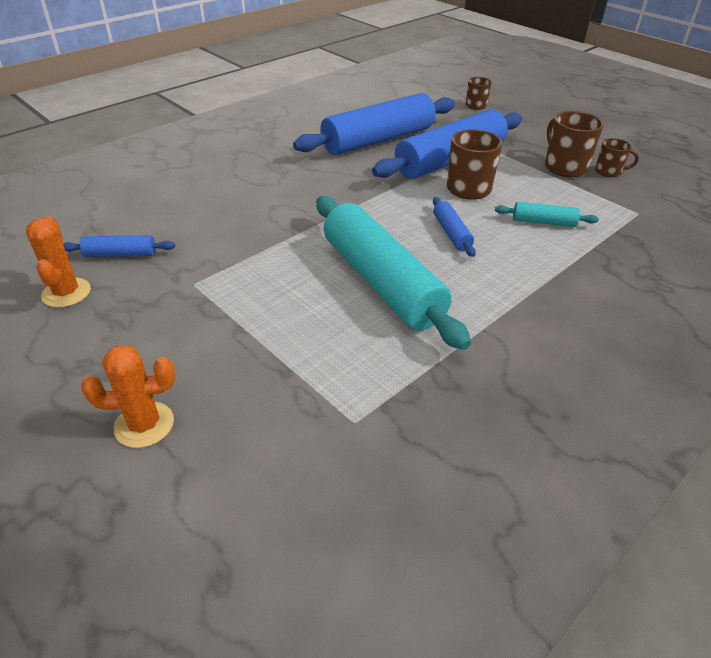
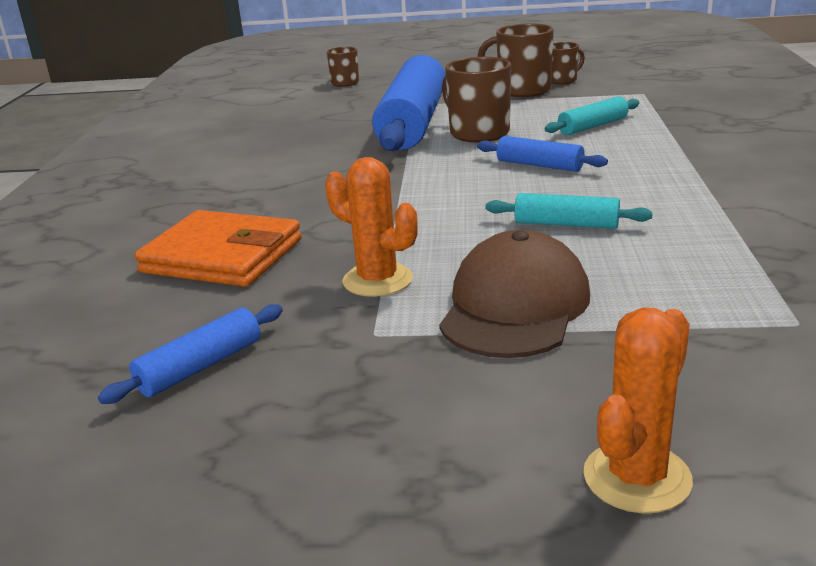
camera: 40 degrees left, 15 degrees down
orange cactus [26,216,91,308] -> orange cactus moved to [325,157,418,297]
blue rolling pin [293,93,455,155] -> none
turquoise rolling pin [316,196,471,350] -> turquoise rolling pin [485,193,653,229], size x0.44
none -> orange wallet [135,210,302,287]
none -> brown cap [439,230,590,358]

